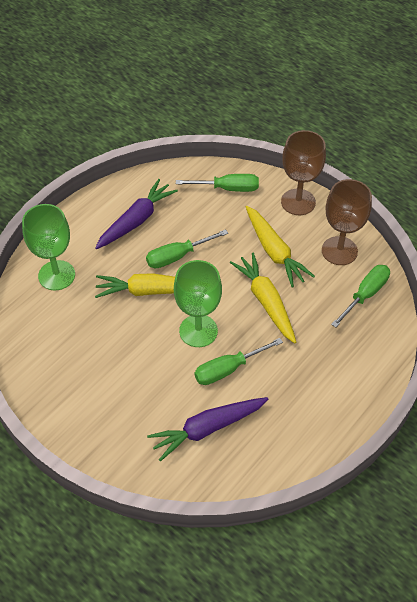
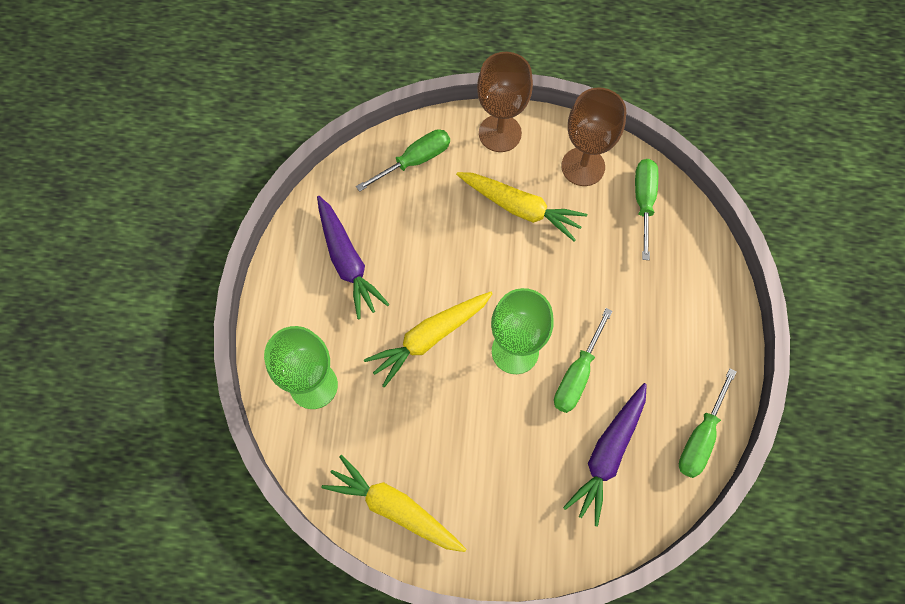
camera: 35 degrees left, 15 degrees up
purple carrot [95,179,178,249] -> purple carrot turned 150 degrees clockwise [317,196,390,319]
green screwdriver [146,229,228,268] -> green screwdriver moved to [679,368,737,478]
yellow carrot [230,253,296,344] -> yellow carrot moved to [321,455,466,552]

